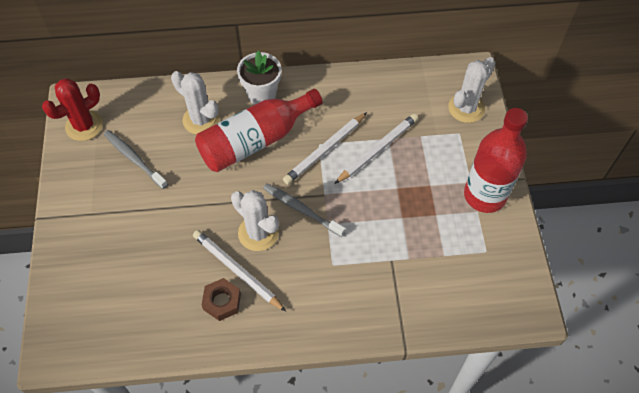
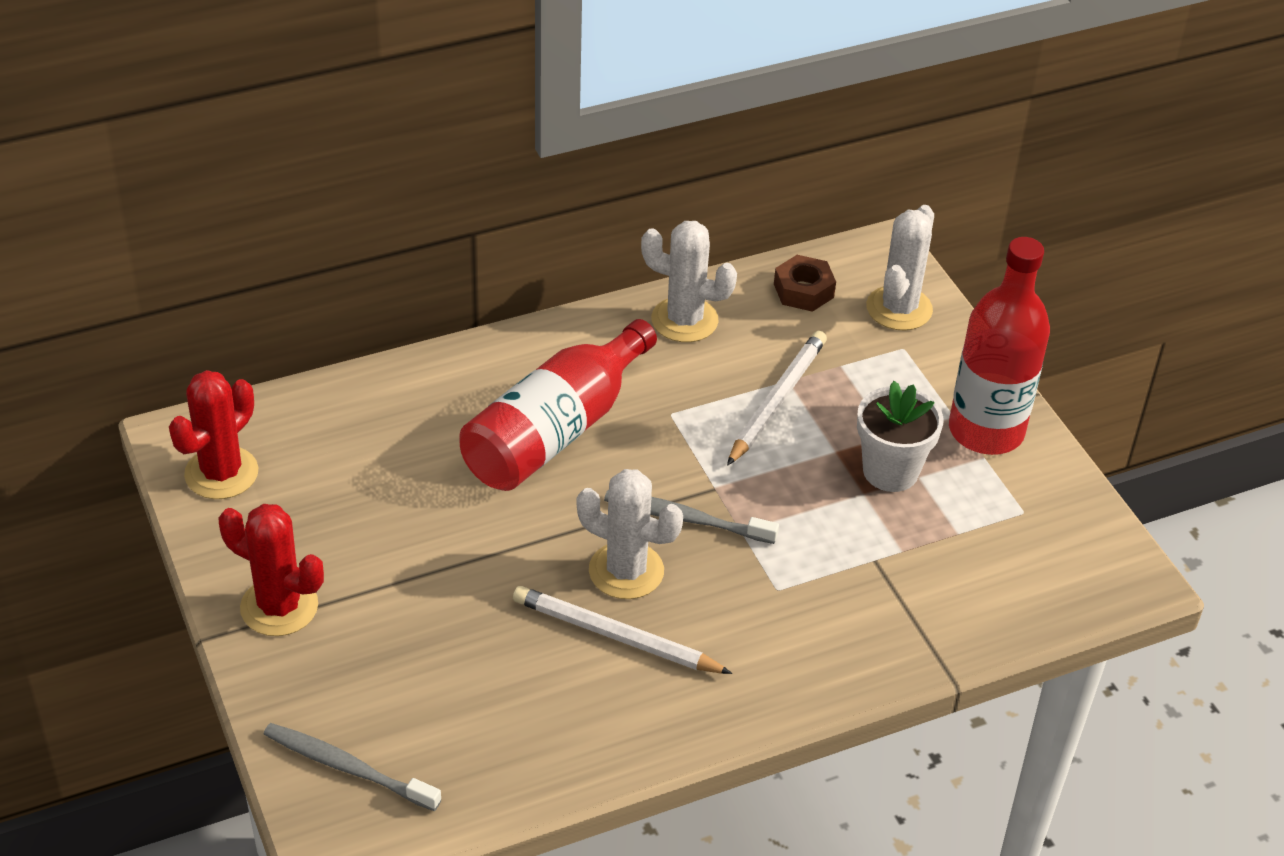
camera: 20 degrees left, 15 degrees down
grey toothbrush [104,130,168,189] -> grey toothbrush moved to [263,723,441,811]
white cactus [171,71,220,135] -> white cactus moved to [641,221,737,342]
brown nut [202,278,241,321] -> brown nut moved to [774,255,836,312]
white flower pot [237,51,281,105] -> white flower pot moved to [857,381,943,492]
white pencil [283,112,367,184] -> none
none -> red cactus [219,504,324,636]

